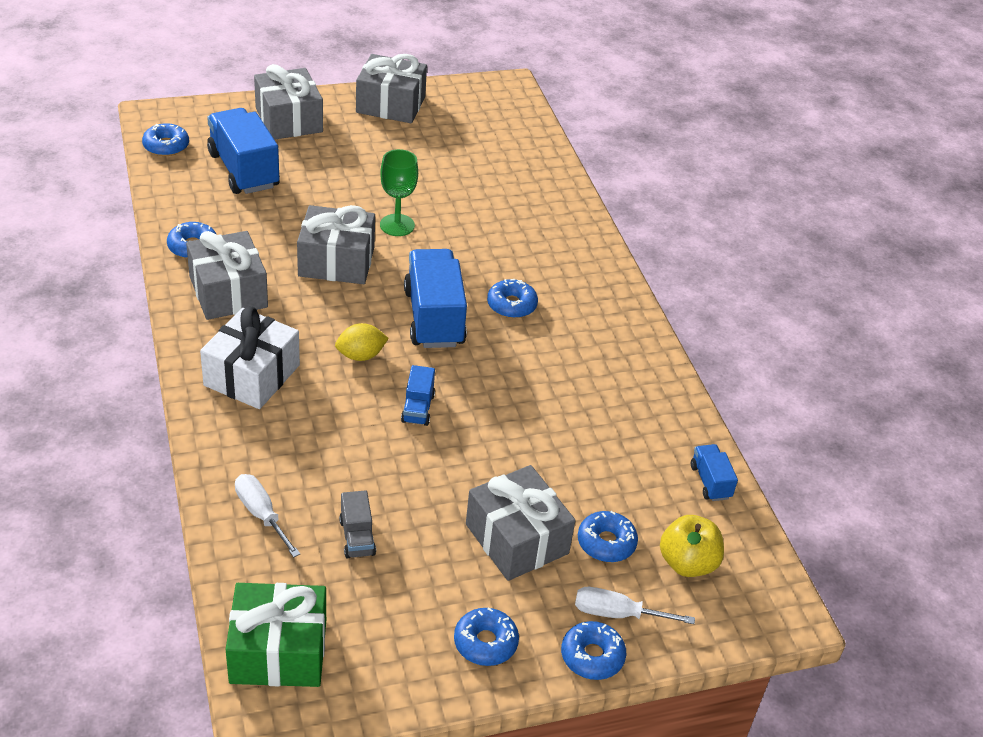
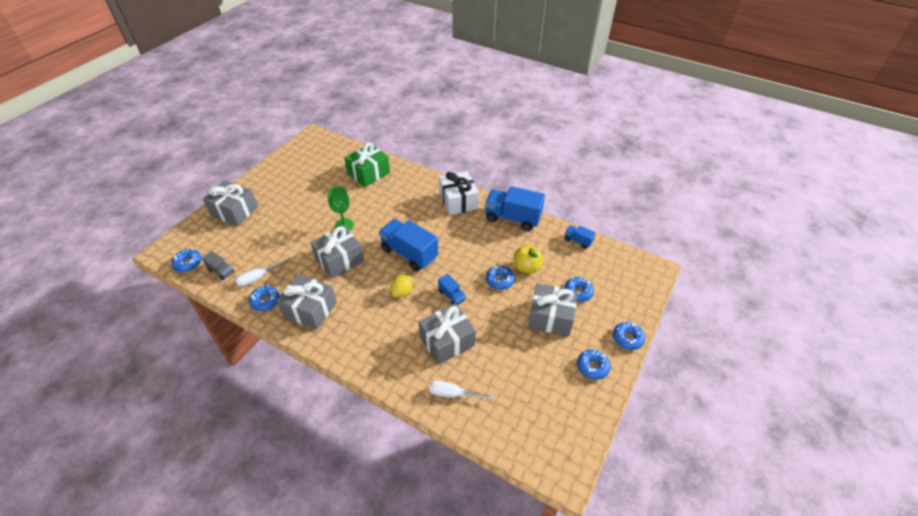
camera: 40 degrees left, 5 degrees up
white gift [200,307,300,409] -> white gift moved to [439,171,479,215]
blue truck [207,108,280,194] -> blue truck moved to [485,186,545,231]
green gift [225,583,326,687] -> green gift moved to [344,143,390,187]
grey truck [339,490,376,558] -> grey truck moved to [202,251,234,280]
grey gift [356,54,427,123] -> grey gift moved to [418,303,476,365]
blue donut [487,279,538,318] -> blue donut moved to [486,266,515,290]
white screwdriver [575,587,695,624] -> white screwdriver moved to [235,259,289,286]
yellow apple [660,515,724,577] -> yellow apple moved to [514,245,543,274]

